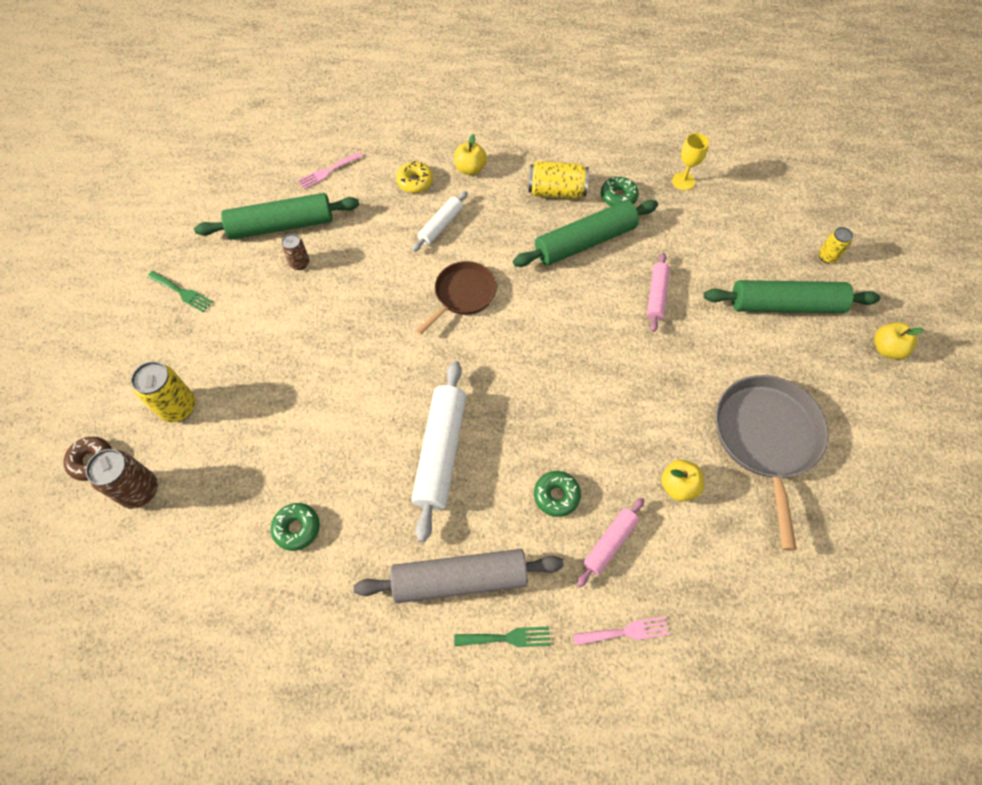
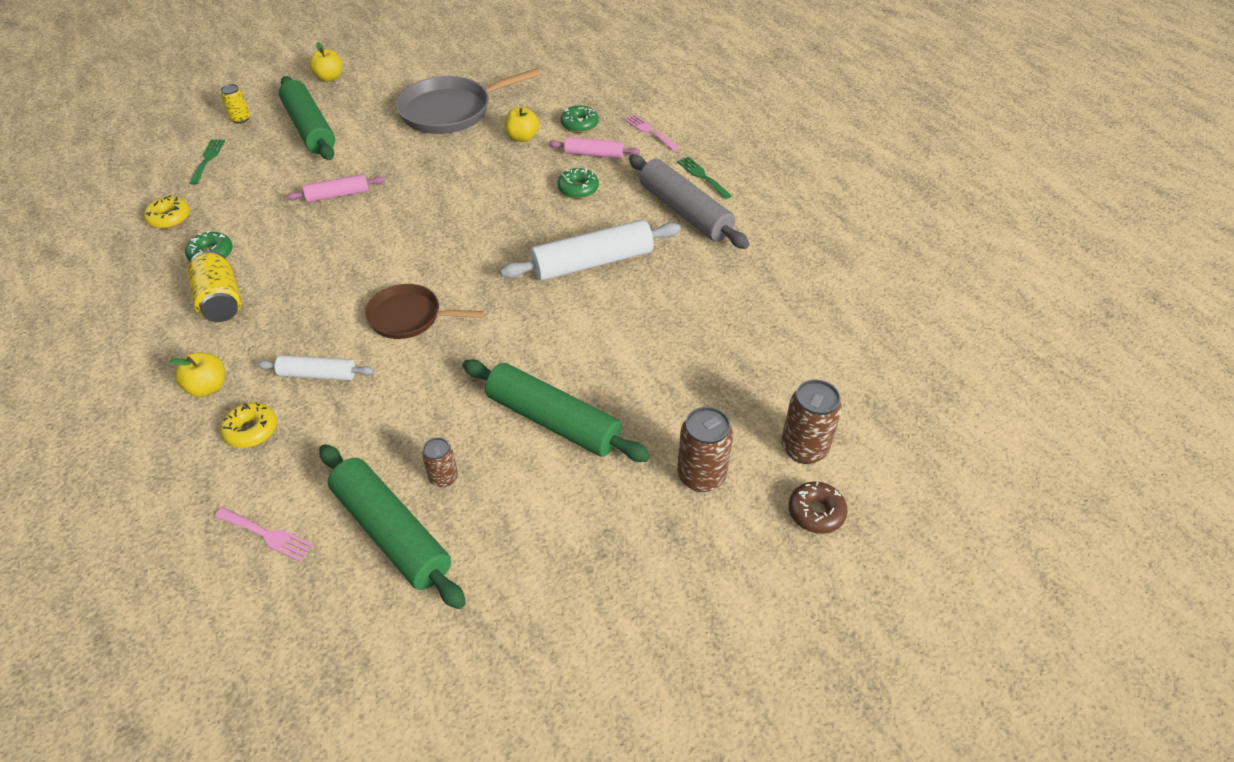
camera: 120 degrees left, 15 degrees down
yellow can [131,361,196,422] -> brown can [677,407,733,492]
green fork [147,271,213,312] -> green fork moved to [189,140,225,185]
green donut [271,503,320,551] -> green donut moved to [561,105,599,133]
green rolling pin [513,200,658,267] -> green rolling pin moved to [462,359,650,462]
yellow goblet [672,133,709,190] -> yellow donut [144,196,190,229]

